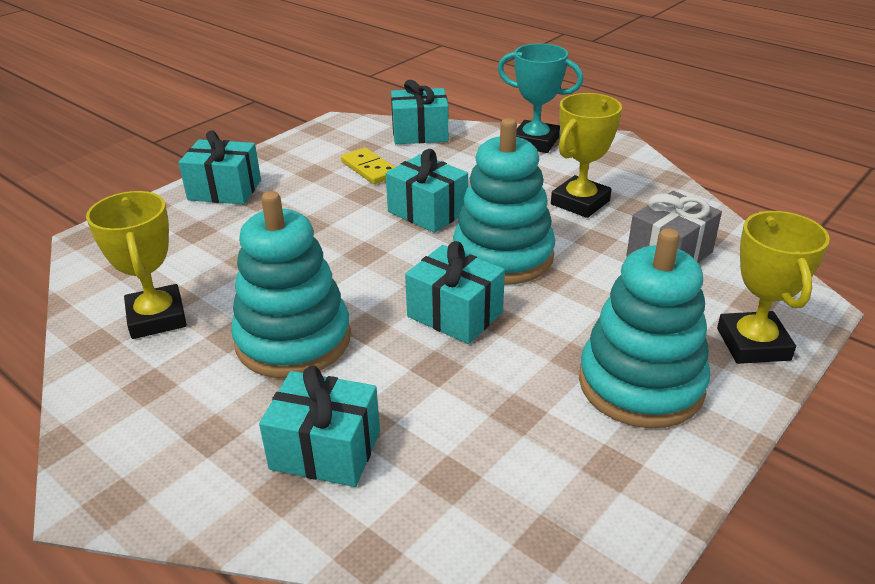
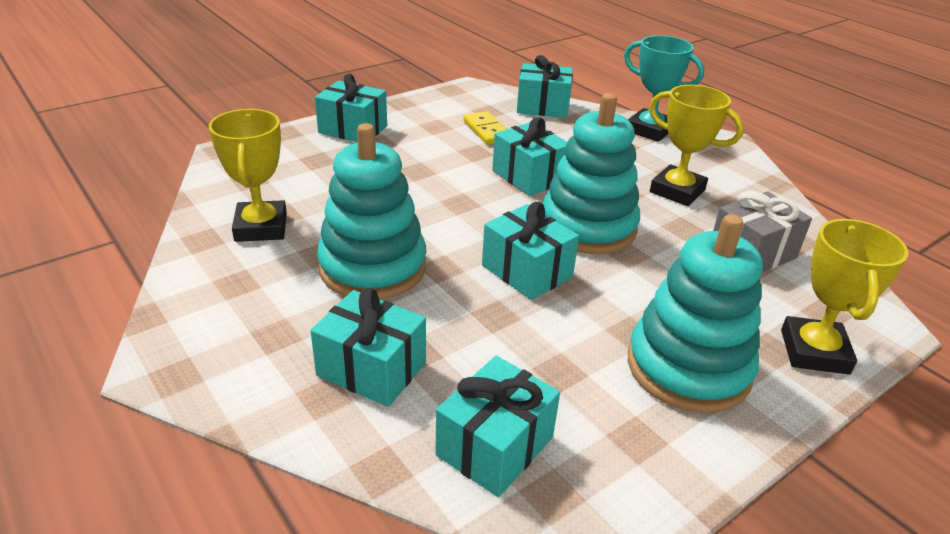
camera: 10 degrees right, 0 degrees up
yellow trophy [551,93,622,218] -> yellow trophy turned 75 degrees clockwise [649,85,744,206]
none -> turquoise gift [435,356,560,497]

